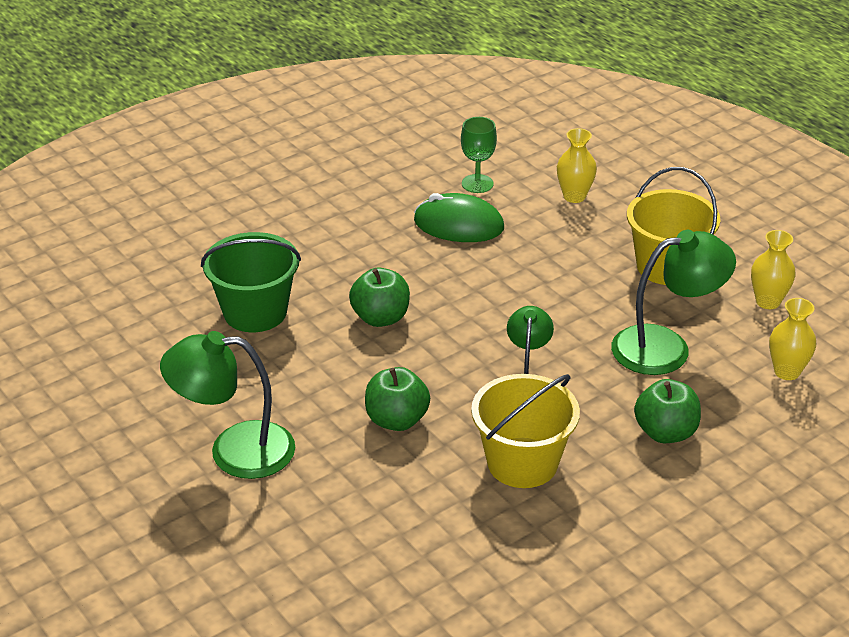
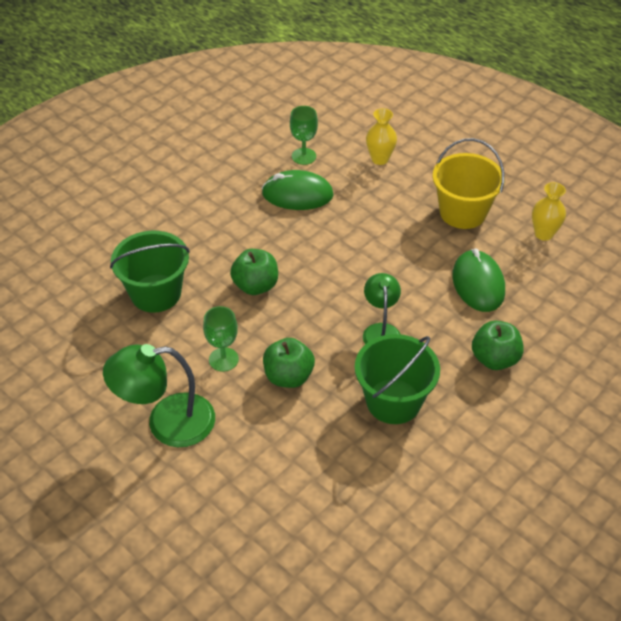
camera: 10 degrees left, 10 degrees up
yellow bucket [471,374,580,488] -> green bucket [355,334,440,424]
green lamp [611,230,736,375] -> green mouse [452,248,505,312]
yellow vase [769,298,816,380] -> none
none -> green goblet [203,306,239,372]

